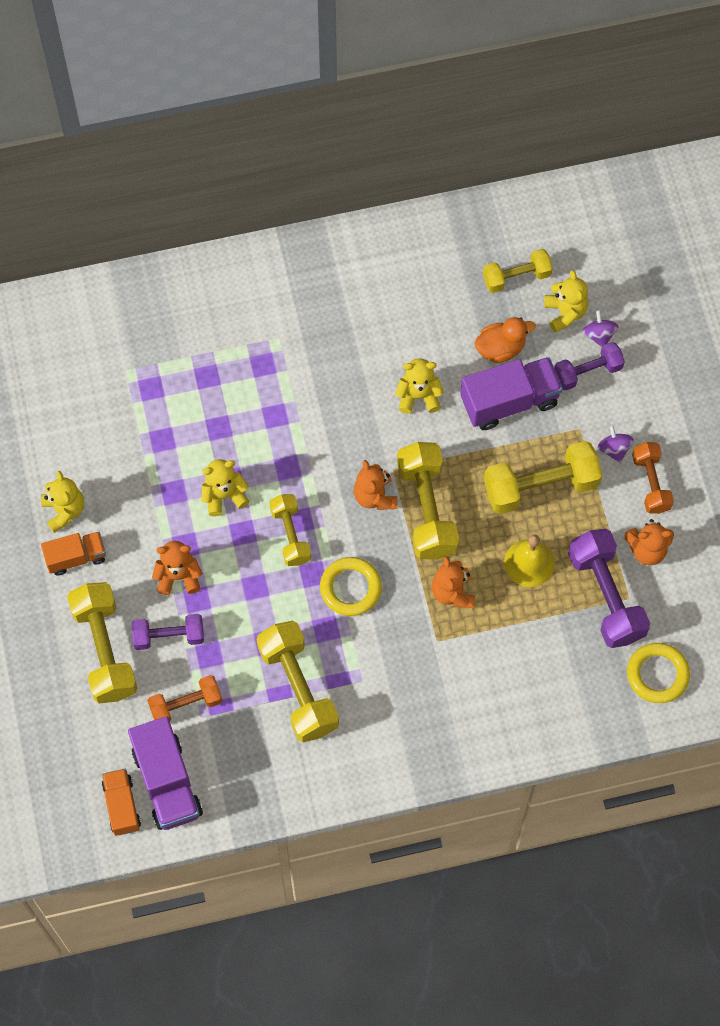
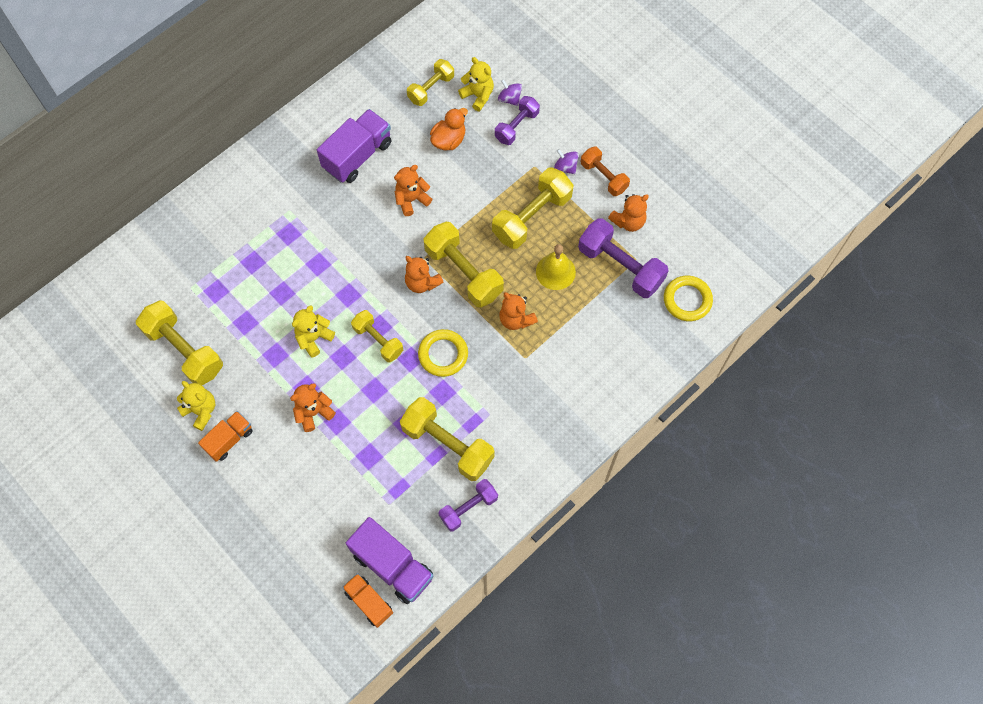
camera: 30 degrees left, 0 degrees up
yellow dumbbell [67,582,138,703] -> yellow dumbbell moved to [136,301,223,385]
purple dumbbell [132,614,204,650] -> purple dumbbell moved to [438,479,498,531]
orange dumbbell [147,675,222,721] -> none
yellow teddy bear [395,358,444,414] -> orange teddy bear [394,165,432,216]
purple truck [460,357,563,430] -> purple truck moved to [317,109,392,183]

